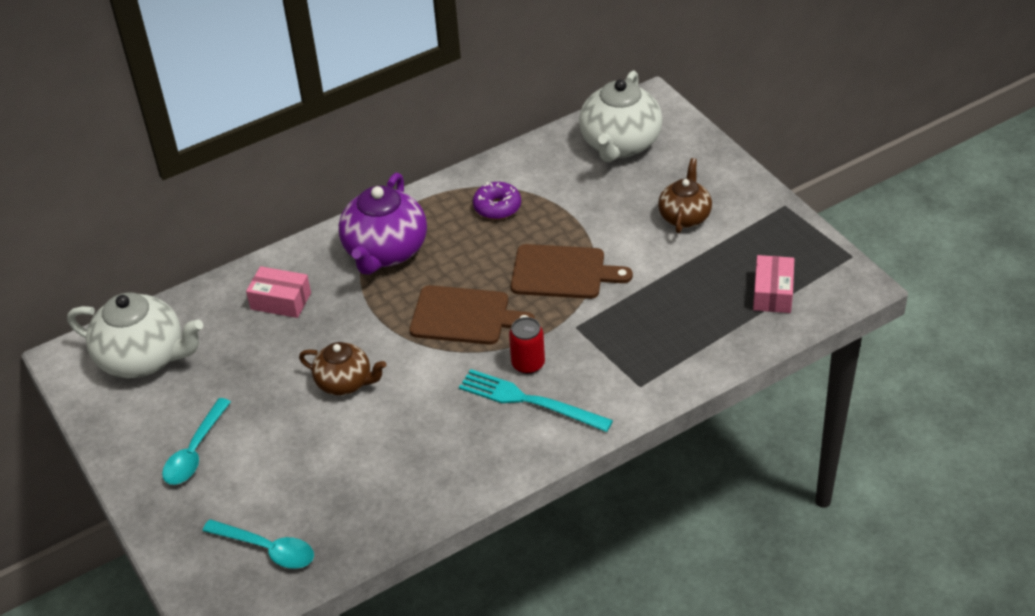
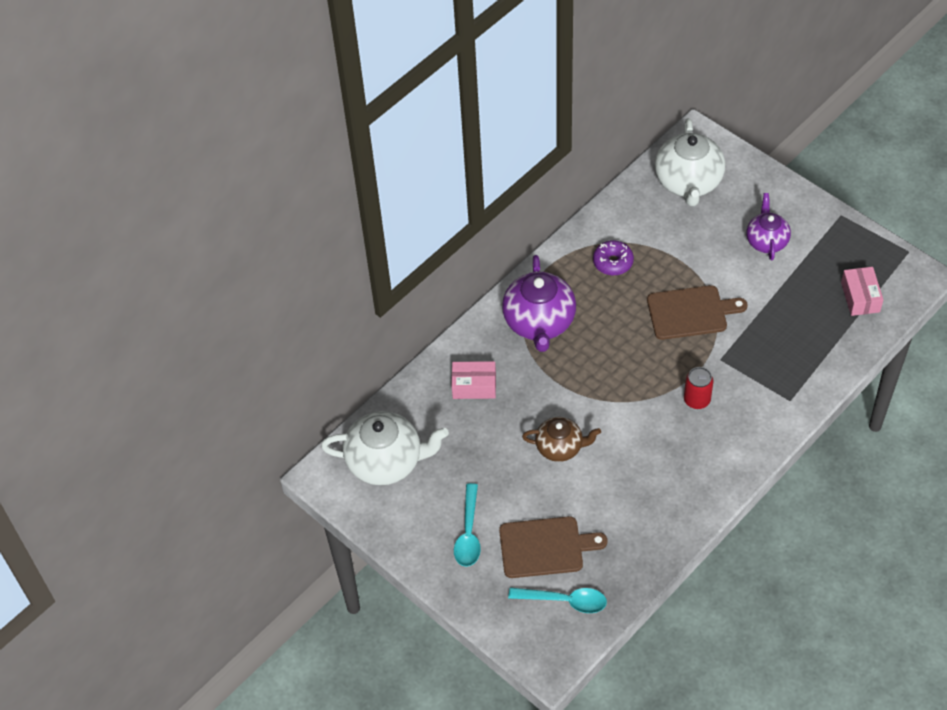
camera: 15 degrees left, 10 degrees up
brown cutting board [410,285,535,345] -> brown cutting board moved to [499,516,608,578]
turquoise fork [459,369,613,432] -> none
brown teapot [658,158,712,233] -> purple teapot [746,193,791,260]

